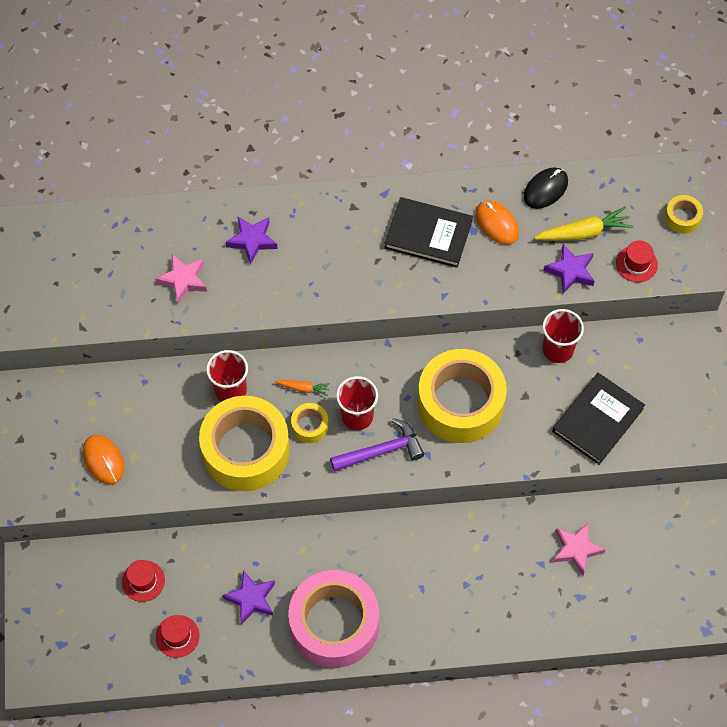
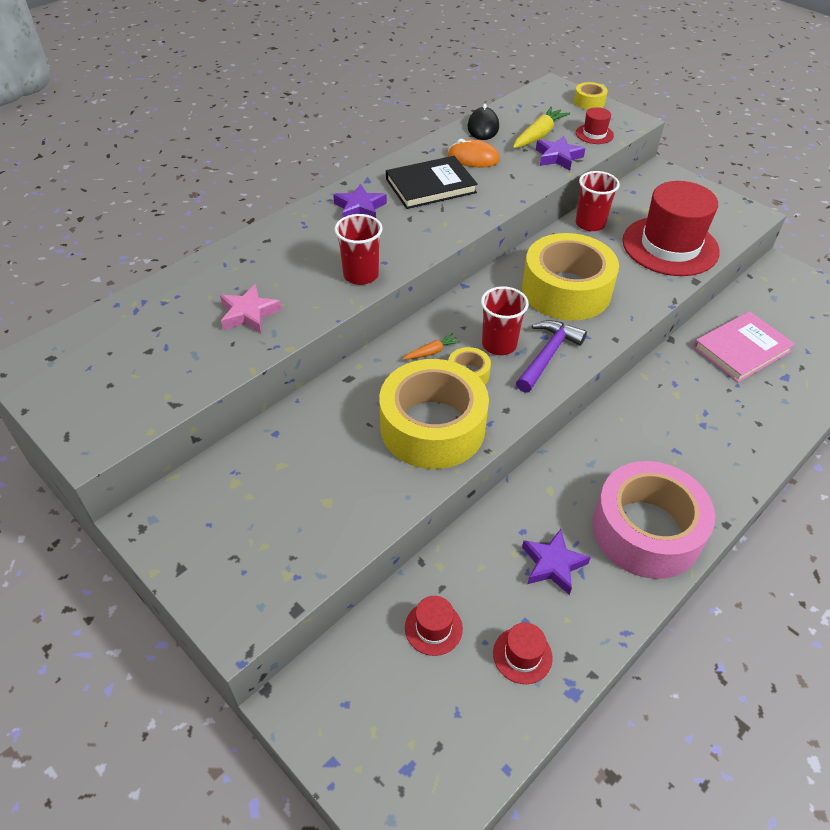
camera: 40 degrees left, 15 degrees down
orange mouse [83,435,124,484] -> none
red cup [206,350,248,402] -> red cup moved to [334,214,383,285]
purple star [225,216,278,264] -> purple star moved to [333,184,387,218]
black book [552,373,645,465] -> red hat [622,181,720,276]
pink star [553,523,606,575] -> pink book [693,311,795,383]

